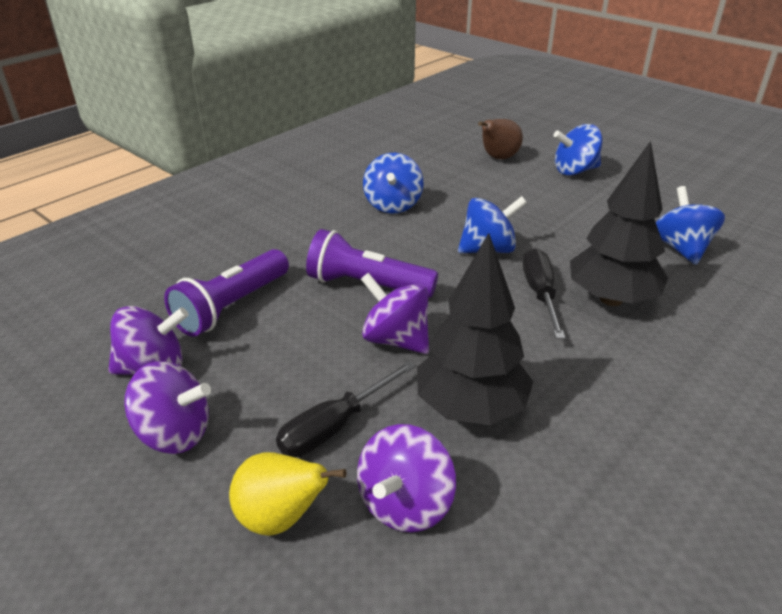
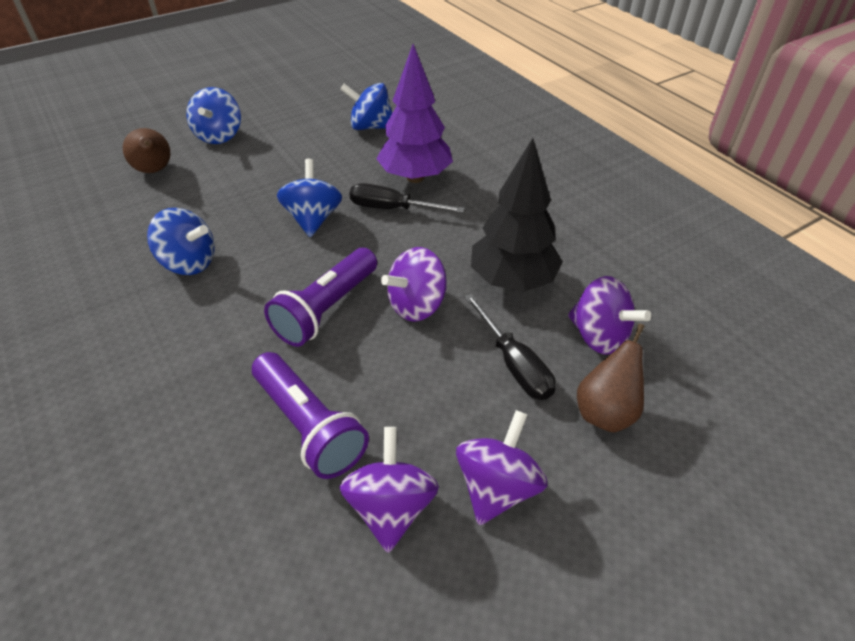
camera: 75 degrees left, 10 degrees up
yellow pear [229,452,347,536] -> brown pear [577,324,645,433]
black tree [570,141,668,306] -> purple tree [376,44,453,183]

